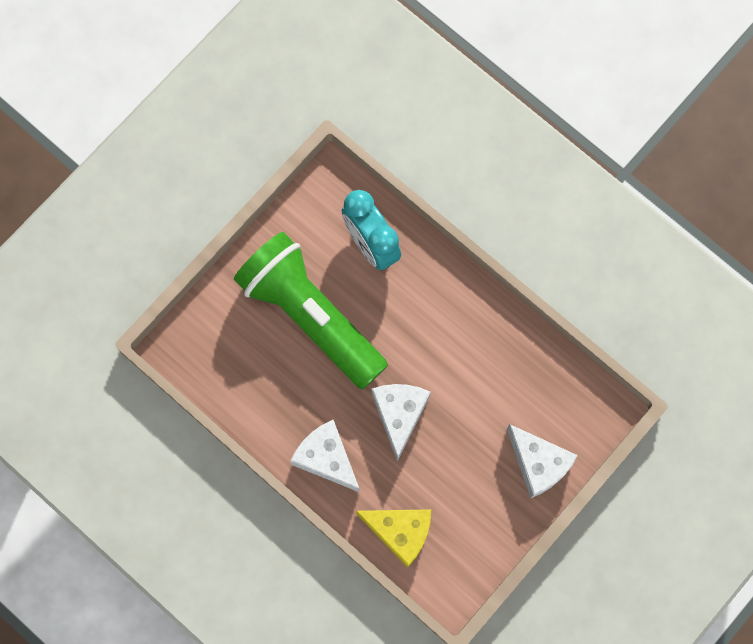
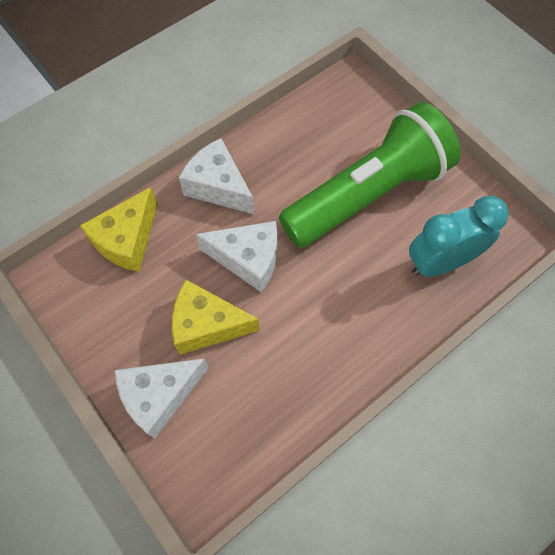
camera: 100 degrees right, 10 degrees down
white cheese [290,420,360,492] -> white cheese turned 105 degrees counterclockwise [179,139,254,214]
none -> yellow cheese [172,280,260,355]

